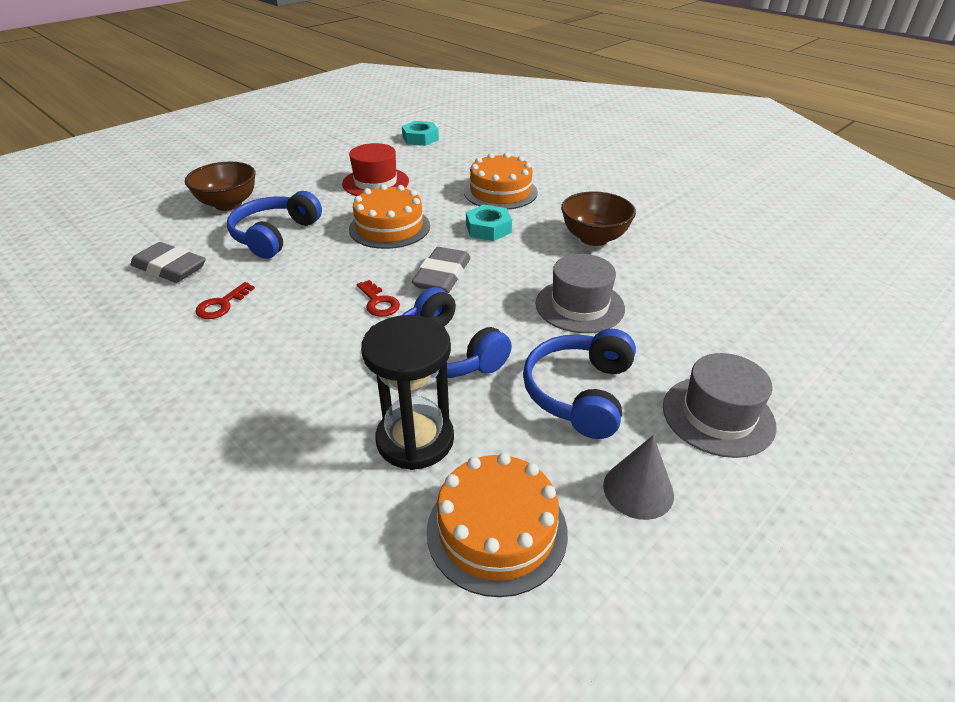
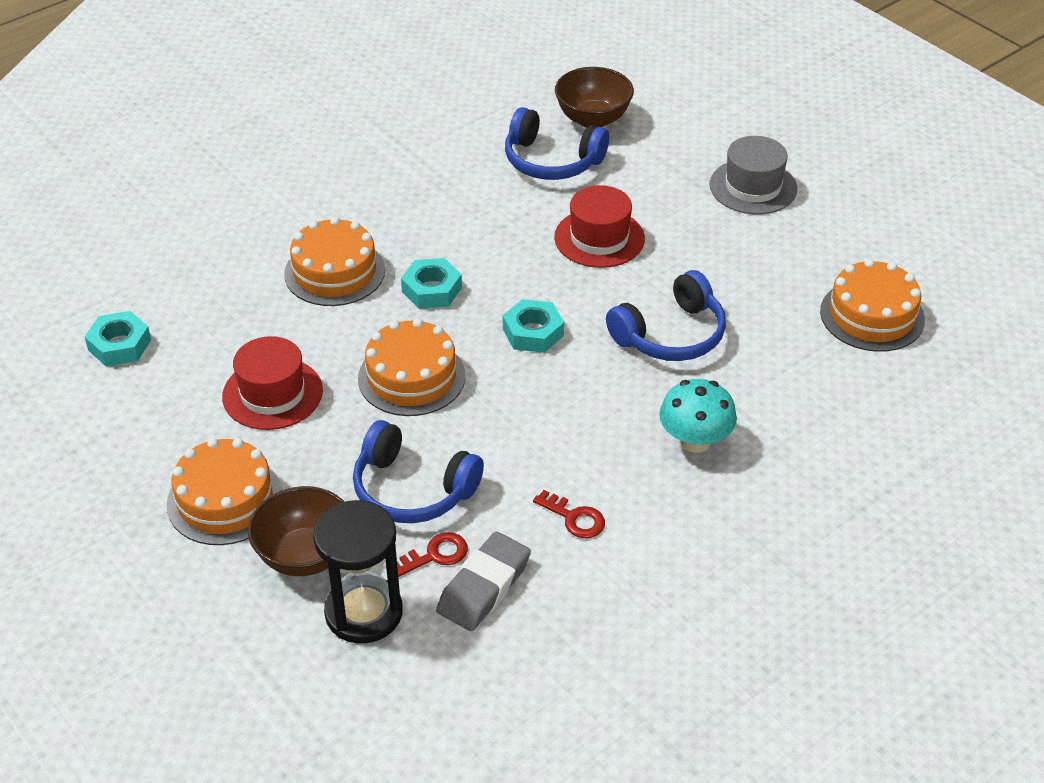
camera: 85 degrees left, 5 degrees up
red key [357,280,400,317] -> red key moved to [397,532,468,577]
black hourglass [361,315,454,470] -> black hourglass moved to [313,500,403,644]
grey eraser [412,247,471,293] -> turquoise nut [503,299,564,353]
blue headphones [523,329,636,439] -> blue headphones moved to [505,107,609,180]
grey hat [536,254,625,333] -> red hat [554,185,645,268]
brown bowl [561,192,636,246] -> brown bowl moved to [555,67,634,128]
grey cone [603,435,674,520] -> none
none -> orange cake [167,438,283,545]
none -> turquoise mushroom [659,379,737,453]

